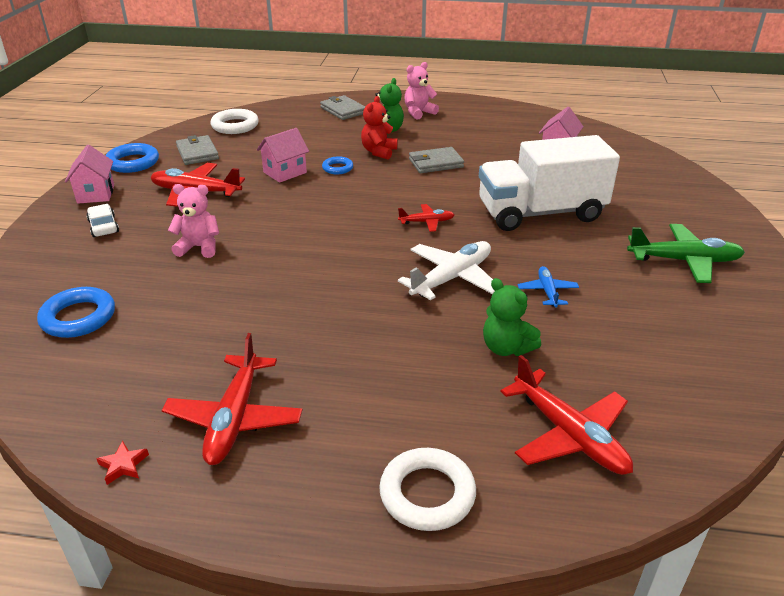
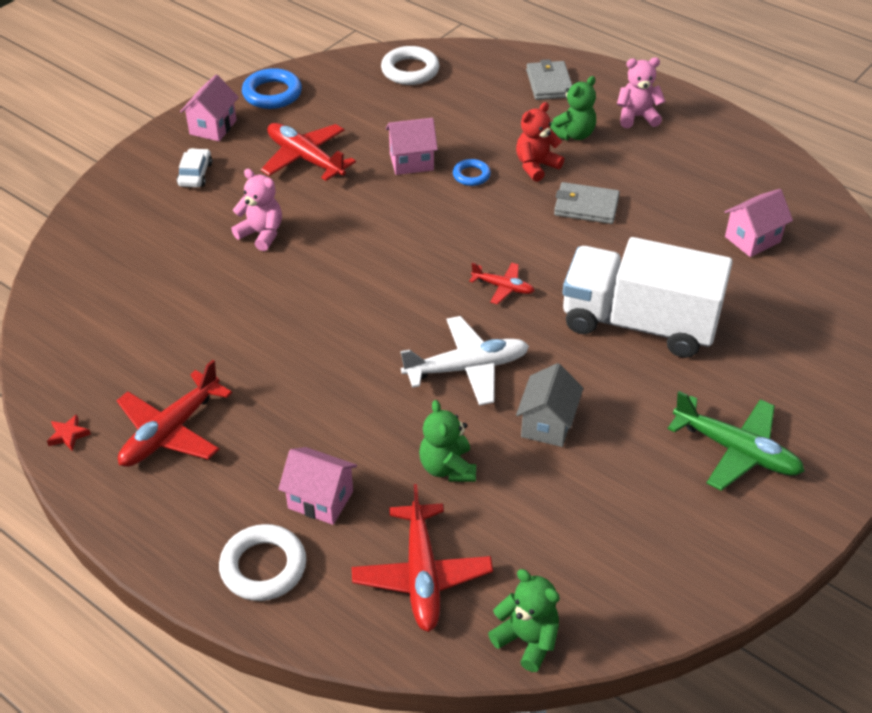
camera: 30 degrees right, 10 degrees up
blue ring [37,287,115,338] -> none
grey wallet [176,135,219,165] -> none
blue plane [518,266,579,308] -> grey house [516,363,583,447]
none -> pink house [278,447,357,525]
none -> green teddy bear [488,569,560,672]

